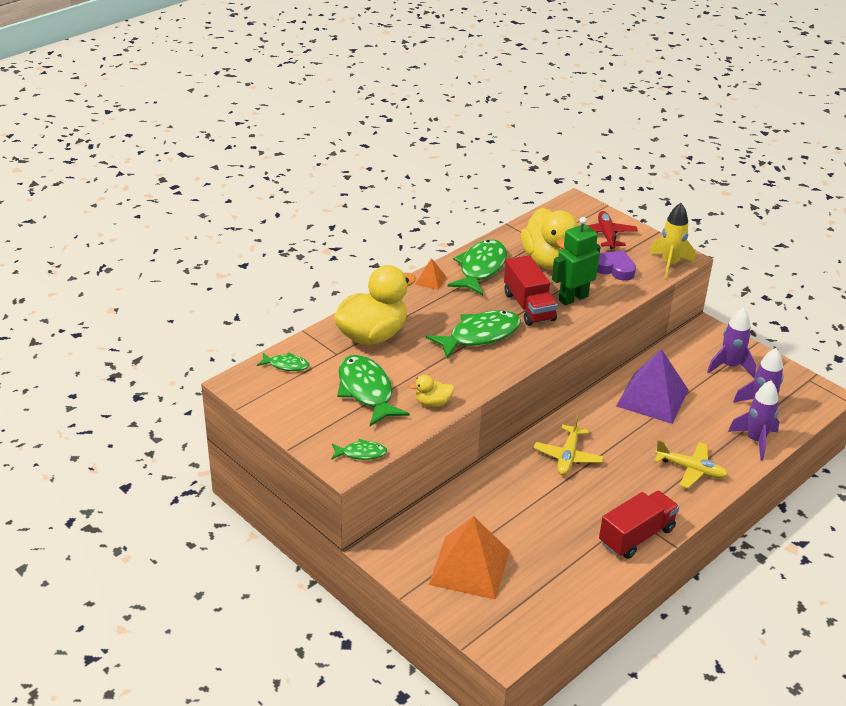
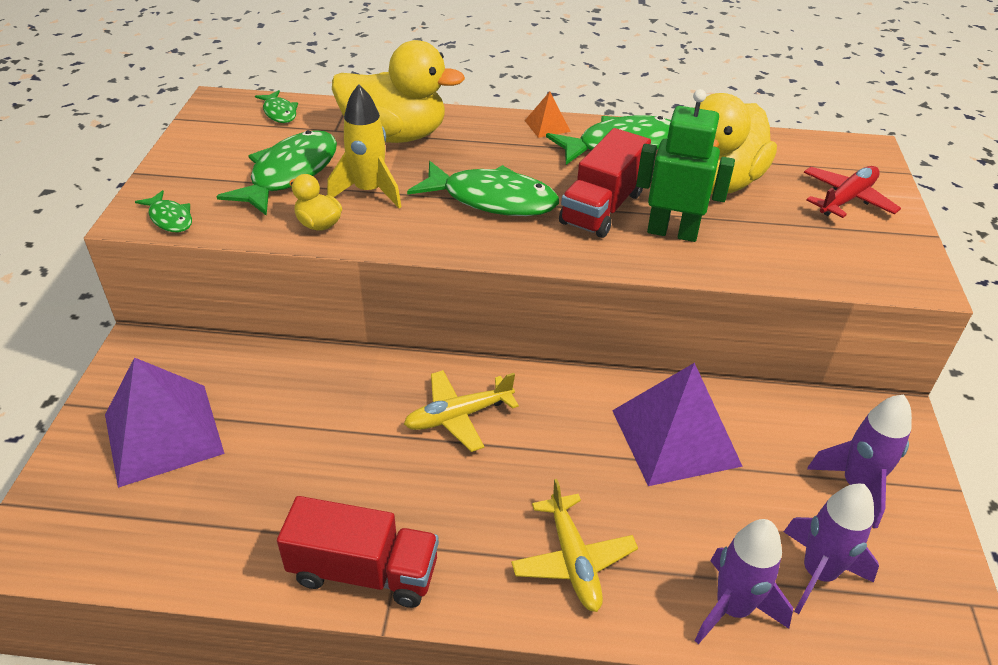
camera: 50 degrees right, 5 degrees up
orange pyramid [429,516,510,600] -> purple pyramid [105,357,224,488]
purple heart [597,251,636,281] -> none
yellow rocket [649,203,696,279] -> yellow rocket moved to [327,84,402,208]

